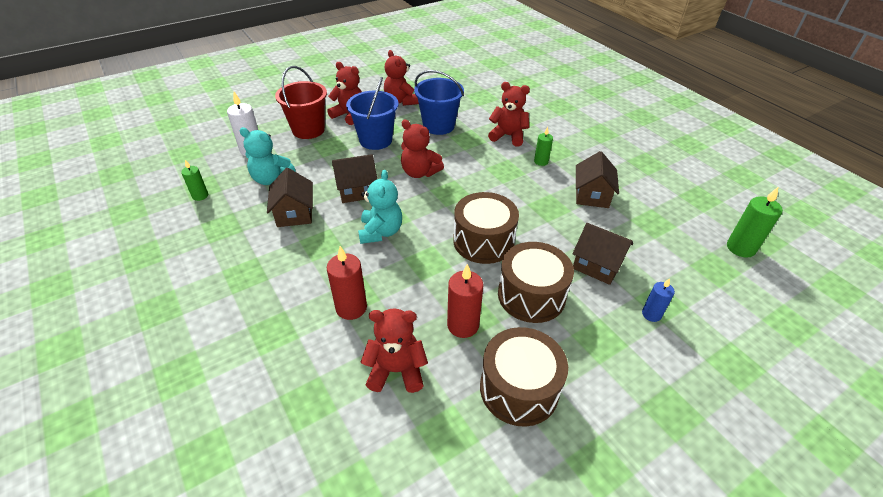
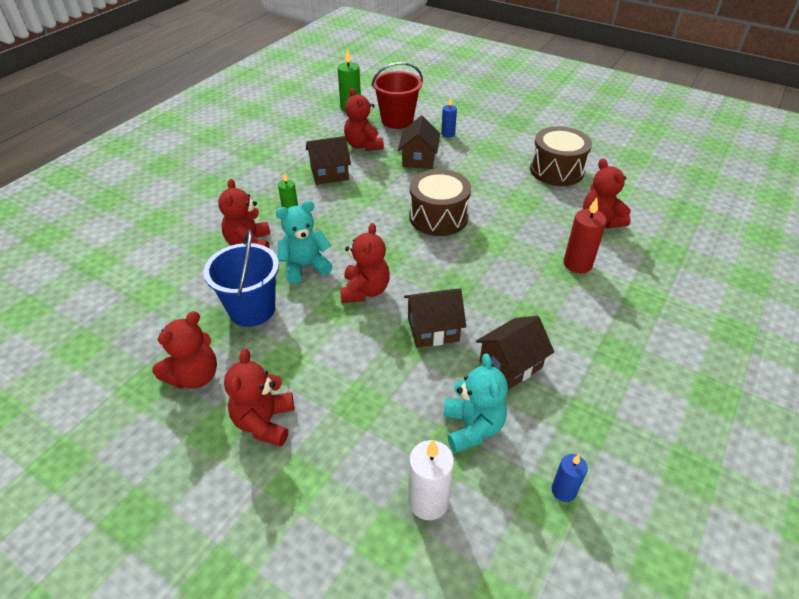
camera: 115 degrees left, 0 degrees up
green candle [181,160,208,201] -> blue candle [552,454,588,502]
red bucket [275,66,327,139] -> red bucket moved to [371,62,423,129]
brown house [332,154,377,203] -> brown house turned 60 degrees counterclockwise [404,289,466,348]
blue bucket [346,77,399,150] -> none
turquoise teddy bear [358,170,402,244] -> turquoise teddy bear moved to [276,201,333,284]
red candle [447,264,483,338] -> none
brown drum [498,242,574,323] -> none
none -> red teddy bear [344,88,384,151]

